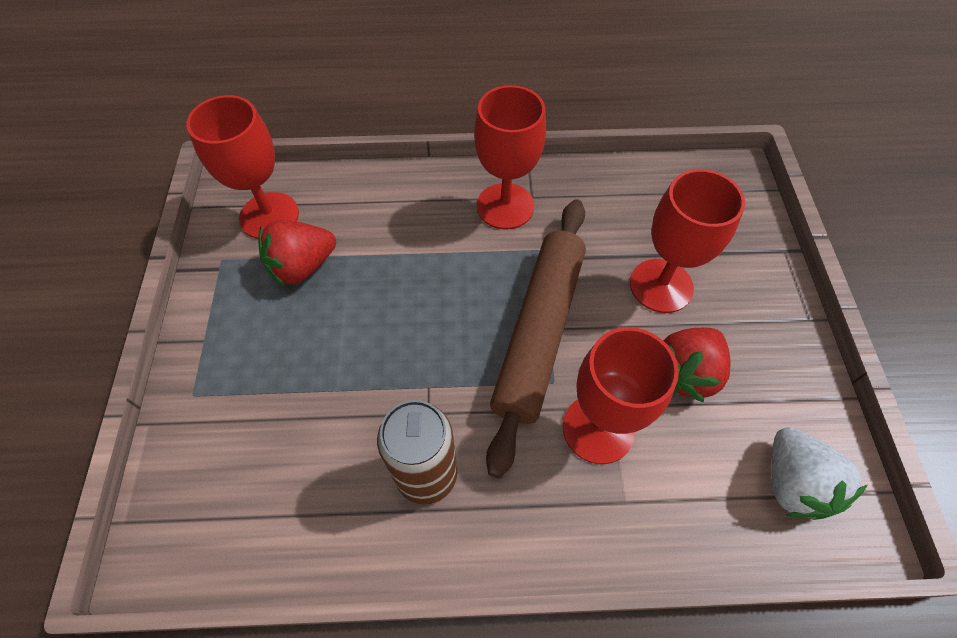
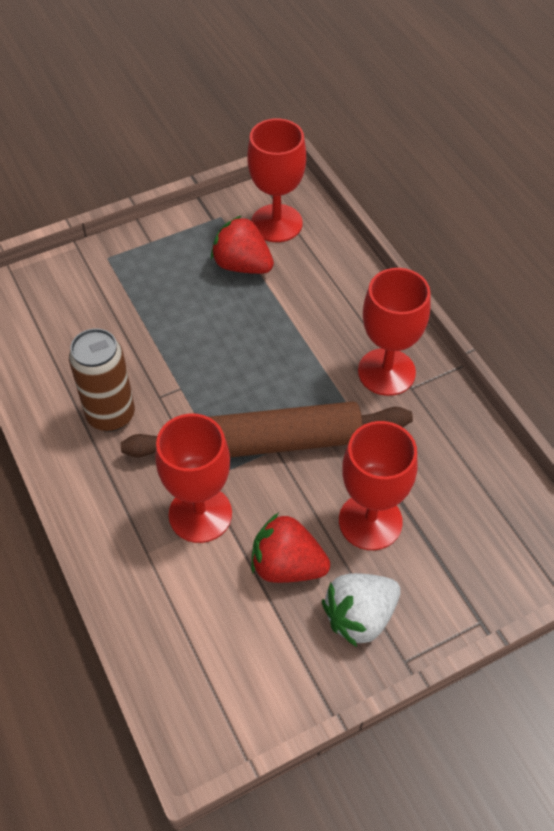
camera: 65 degrees right, 5 degrees down
white strawberry [771,427,867,520] -> white strawberry moved to [322,573,401,647]

